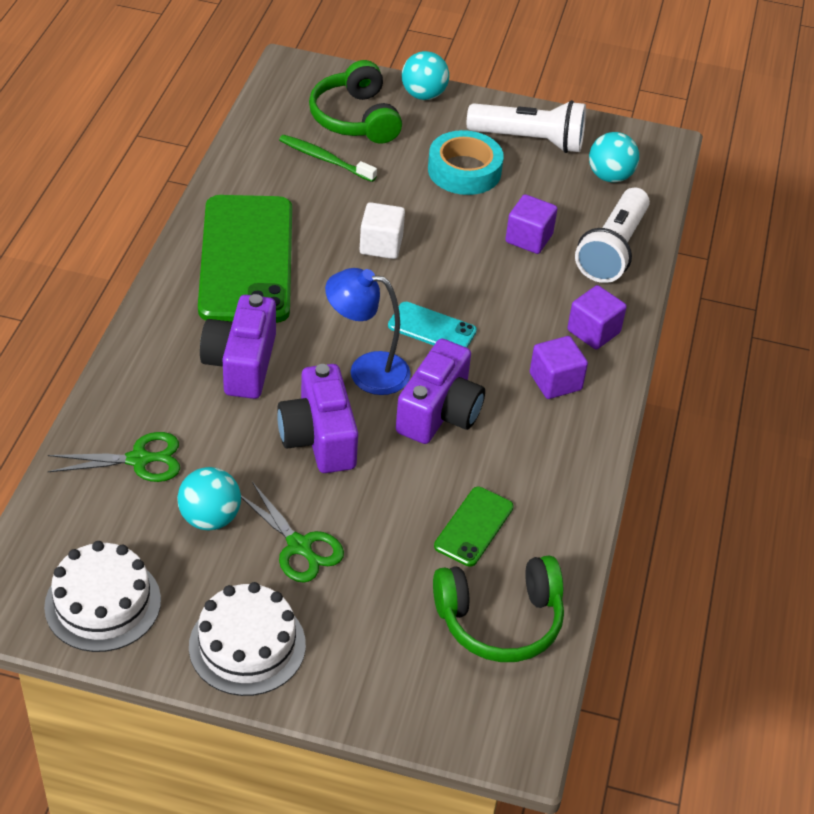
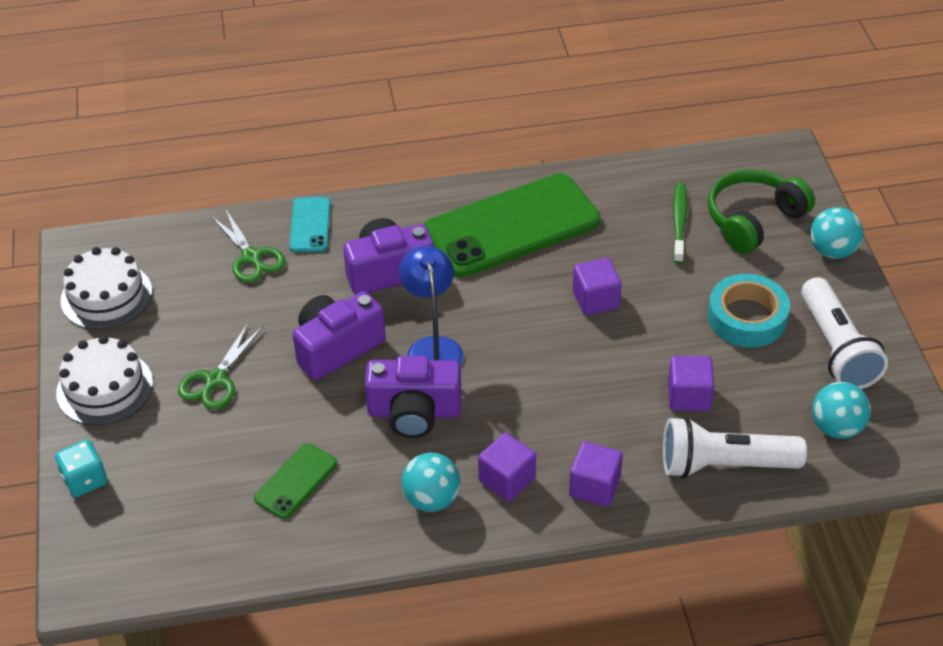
camera: 70 degrees right, 0 degrees up
turquoise ball [177,467,241,530] -> turquoise ball moved to [401,452,460,512]
white cube [360,202,405,259] -> purple cube [573,258,622,315]
turquoise phone [388,302,477,348] -> turquoise phone moved to [289,197,331,252]
green headphones [433,556,564,662] -> none
green phone [434,487,514,567] -> green phone turned 60 degrees counterclockwise [254,443,337,519]
none -> turquoise dice [55,440,107,497]

